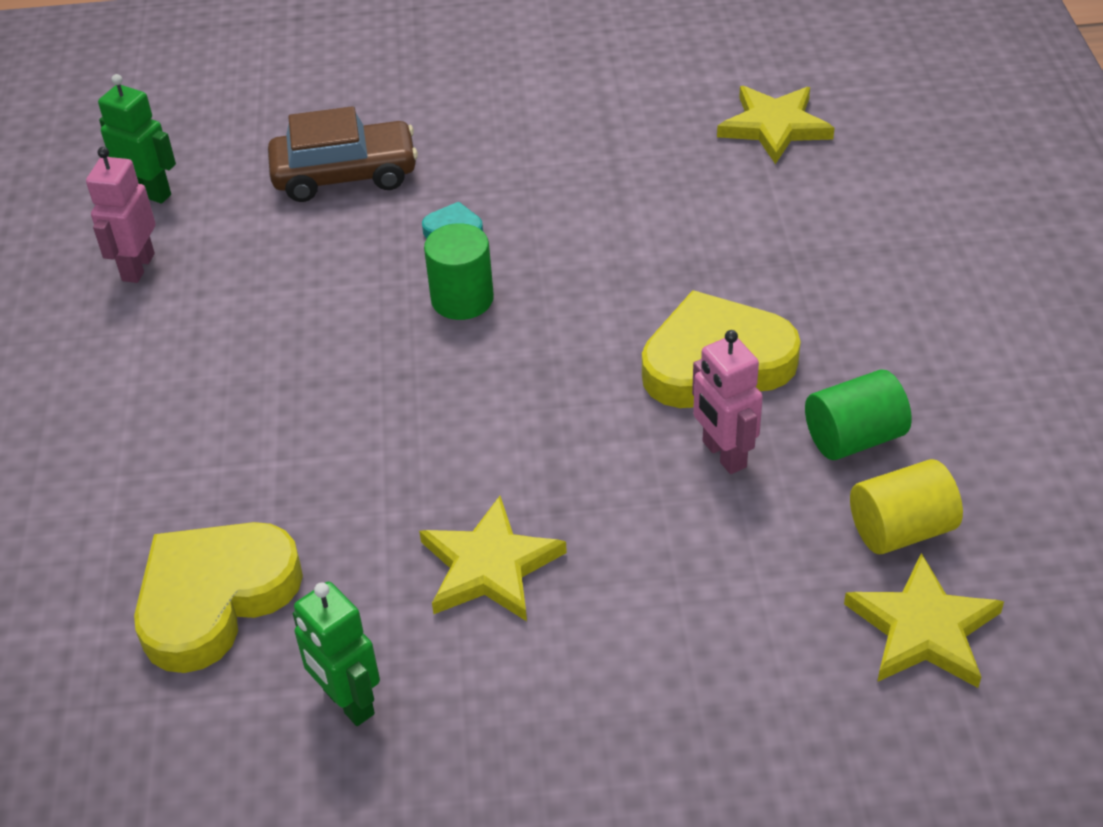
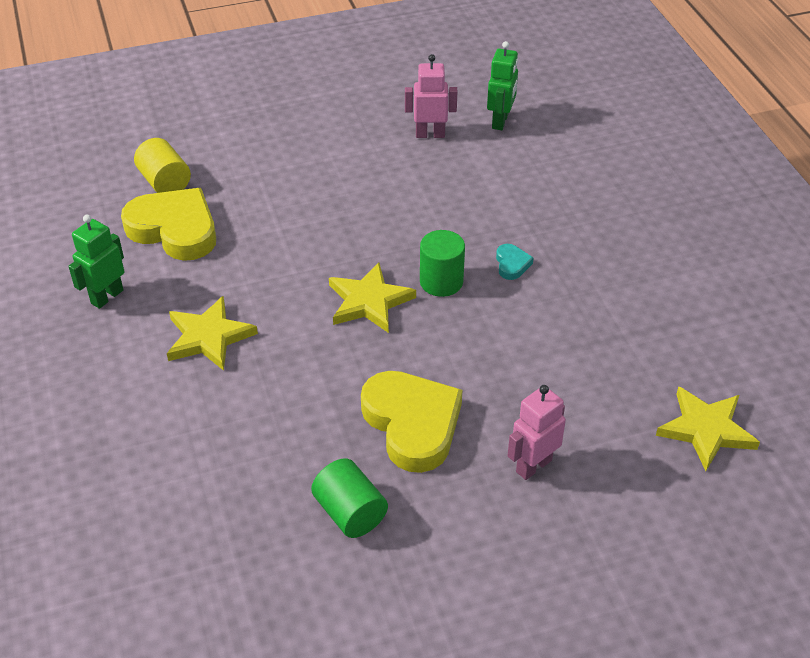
camera: 75 degrees right, 0 degrees up
brown car [268,106,418,202] -> none
pink robot [692,330,763,474] -> pink robot moved to [507,385,566,480]
yellow star [844,553,1004,688] -> yellow star moved to [329,262,416,333]
yellow cylinder [850,459,963,554] -> yellow cylinder moved to [134,138,191,193]

